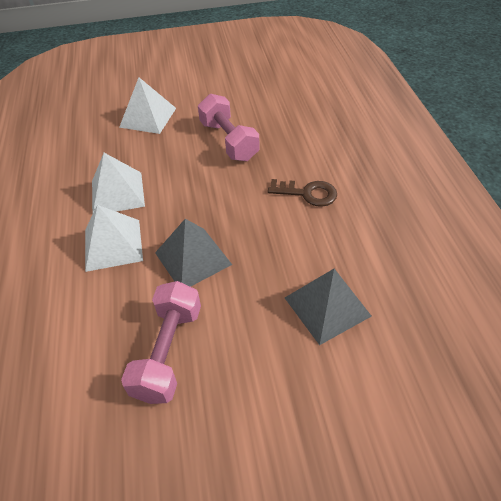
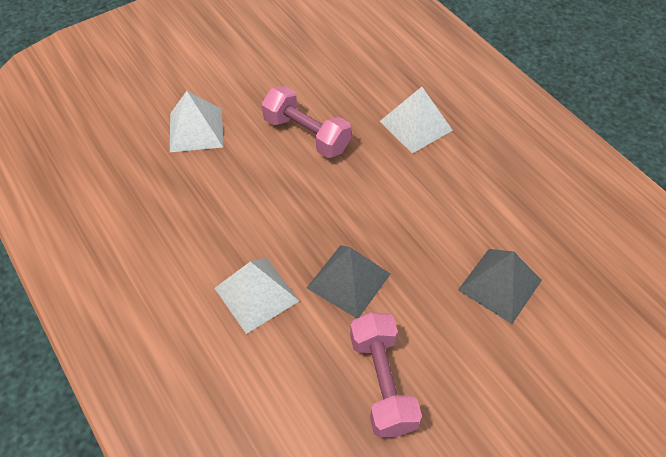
camera: 25 degrees left, 5 degrees up
white pyramid [92,153,145,215] -> white pyramid moved to [380,87,453,153]
brown key [268,179,337,207] -> none

